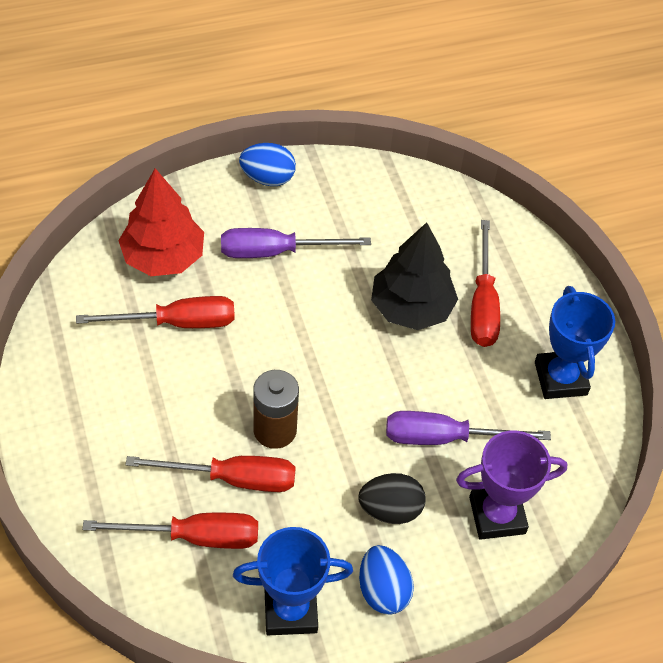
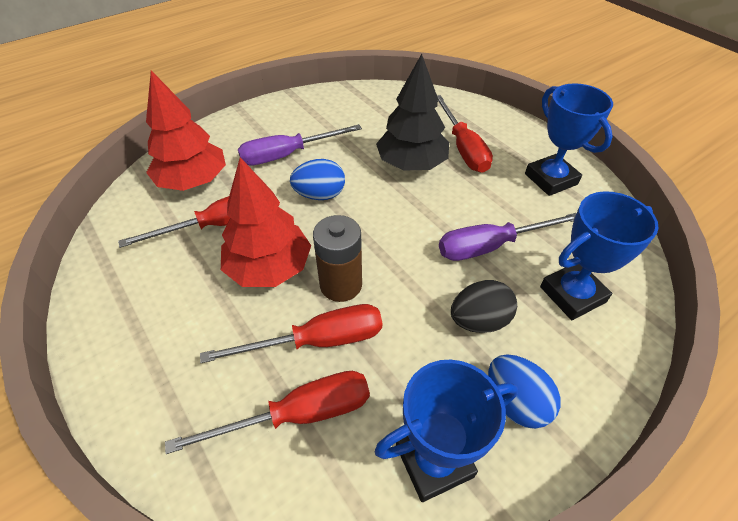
camera: 15 degrees left, 5 degrees down
blue egg [239,143,296,186] -> blue egg moved to [290,159,345,200]
purple trophy [456,431,567,540] -> blue trophy [540,191,658,320]
none -> red tree [221,157,311,287]

